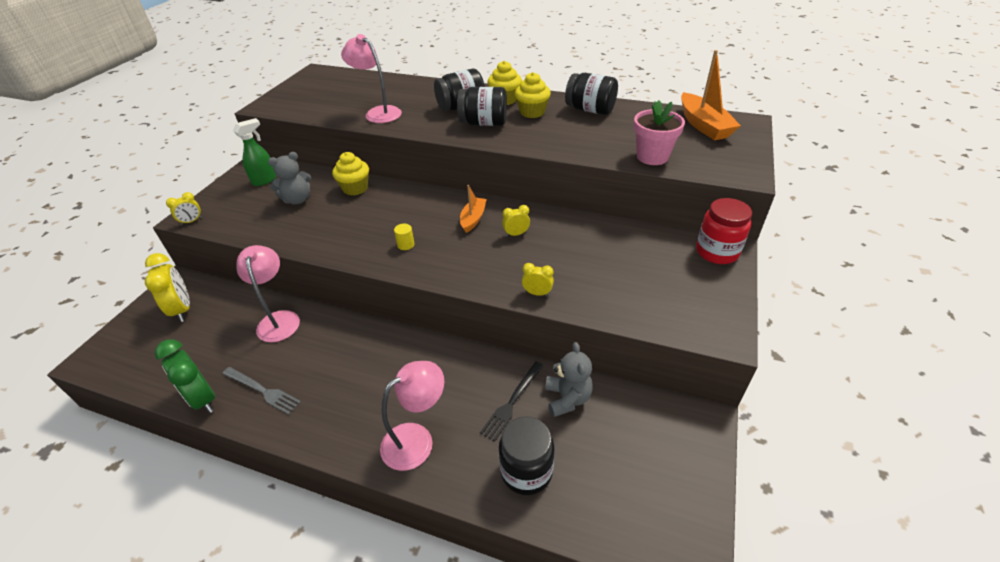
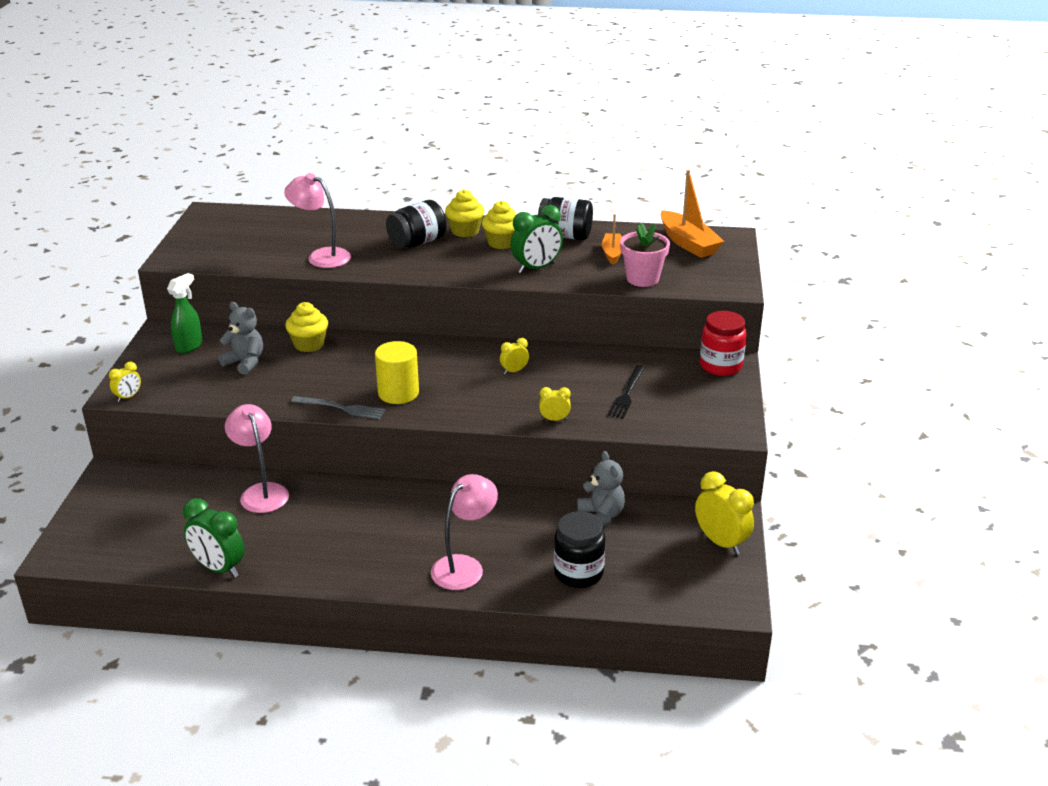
camera: 15 degrees left, 10 degrees down
yellow clock [145,253,190,322] -> yellow clock moved to [695,471,754,555]
grey fork [222,367,301,415] -> grey fork moved to [291,396,385,420]
grey teddy bear [268,152,311,205] -> grey teddy bear turned 105 degrees counterclockwise [218,302,263,375]
yellow cylinder [394,224,415,250] -> yellow cylinder [375,341,419,404], size x2.17
black jar [457,87,507,126] -> none
orange boat [460,185,487,233] -> orange boat moved to [602,214,622,265]
black fork [480,362,543,442] -> black fork moved to [608,365,645,419]
none -> green clock [510,205,563,273]

